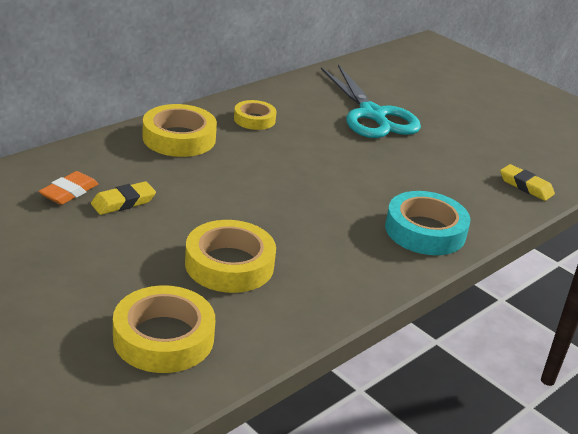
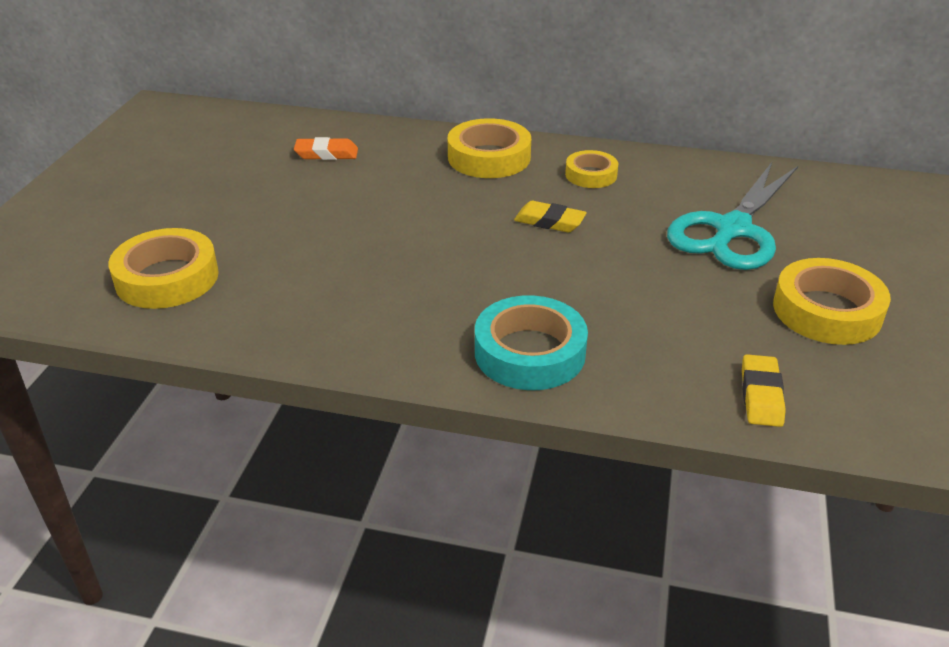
camera: 60 degrees right, 5 degrees up
yellow eraser [91,181,156,215] -> yellow eraser moved to [514,201,587,232]
yellow tape [185,220,276,293] -> yellow tape moved to [773,258,891,345]

